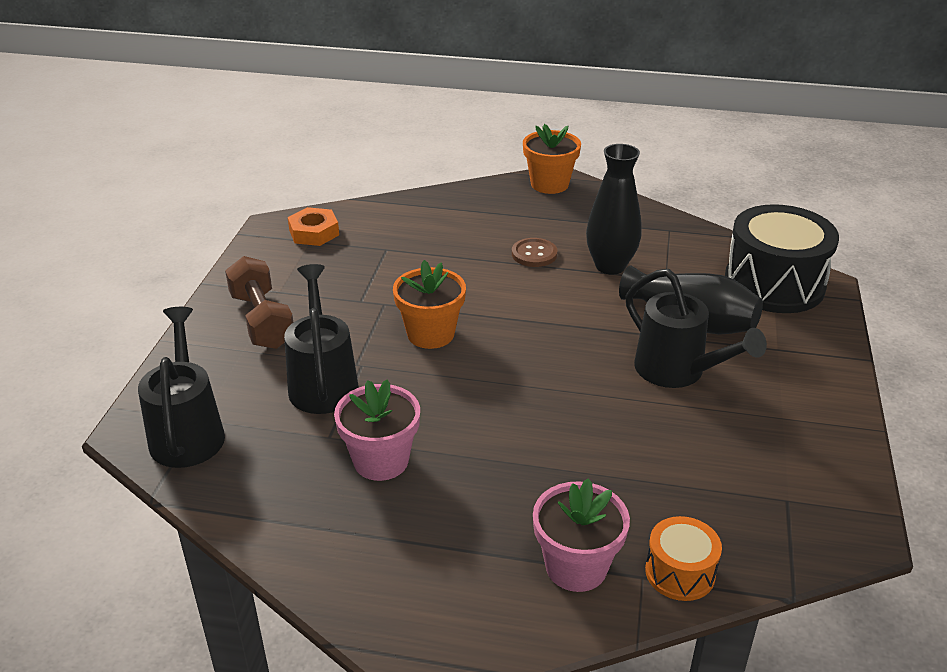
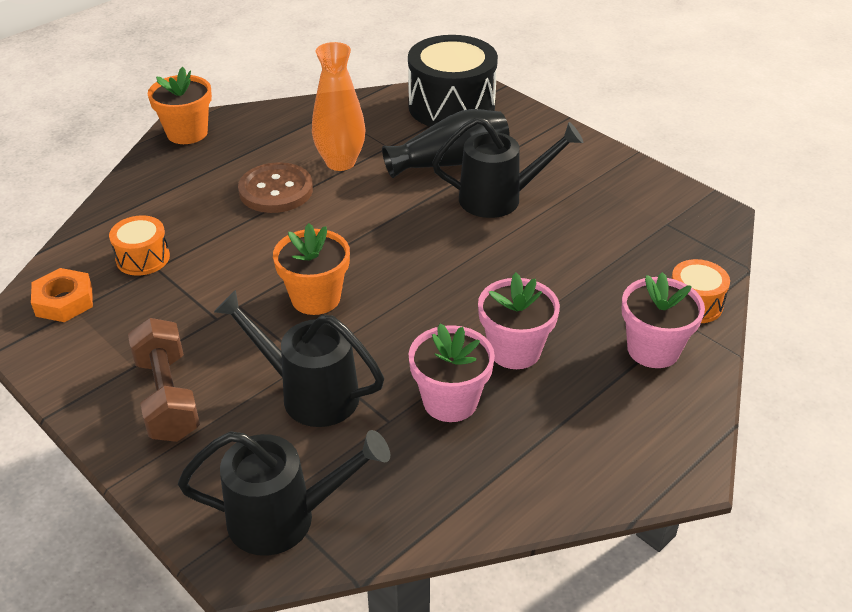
camera: 55 degrees left, 5 degrees up
black watering can [138,307,225,468] -> black watering can turned 150 degrees clockwise [178,430,390,556]
brown dumbbell [225,256,293,349] -> brown dumbbell turned 60 degrees clockwise [128,318,200,442]
brown button [512,238,558,267] -> brown button [238,162,313,213], size x1.57
black vase [586,144,642,275] -> orange vase [312,42,365,171]
none -> orange drum [109,215,170,276]
none -> pink flower pot [478,273,560,369]

